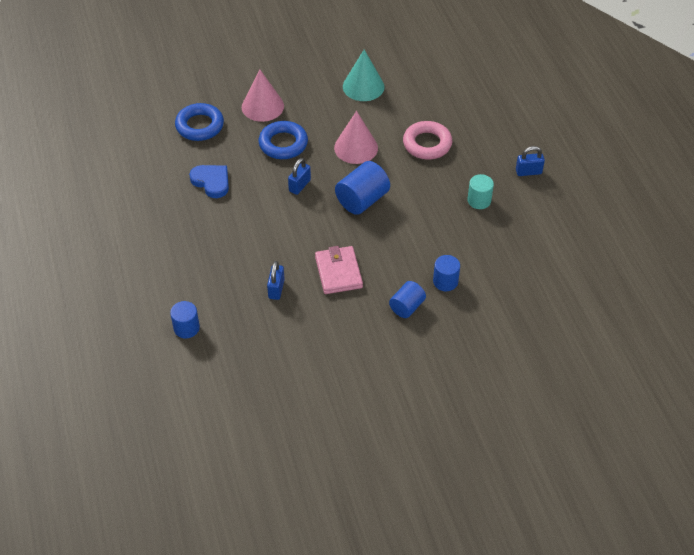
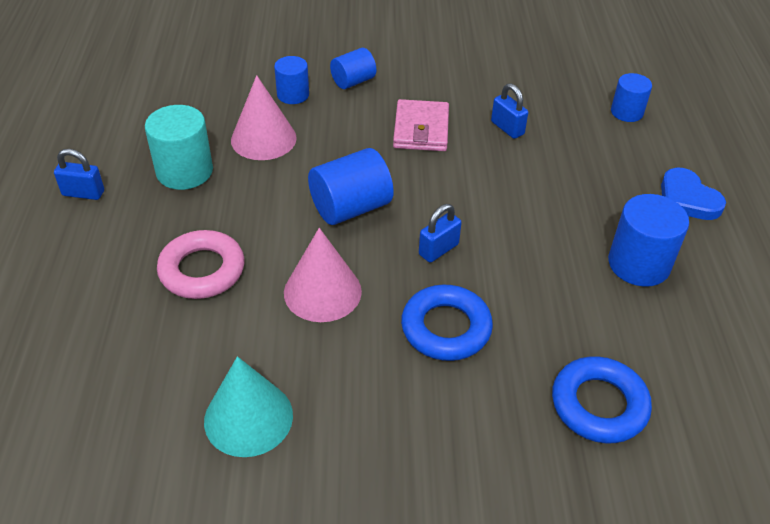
camera: 165 degrees left, 5 degrees down
blue heart [189,165,229,198] -> blue heart moved to [661,168,726,220]
pink cone [242,70,284,122] -> pink cone moved to [231,75,297,160]
blue padlock [267,261,285,300] -> blue padlock turned 60 degrees counterclockwise [491,83,528,139]
turquoise cylinder [467,174,494,209] -> turquoise cylinder [145,105,213,190], size x1.58
none -> blue cylinder [608,194,689,287]

